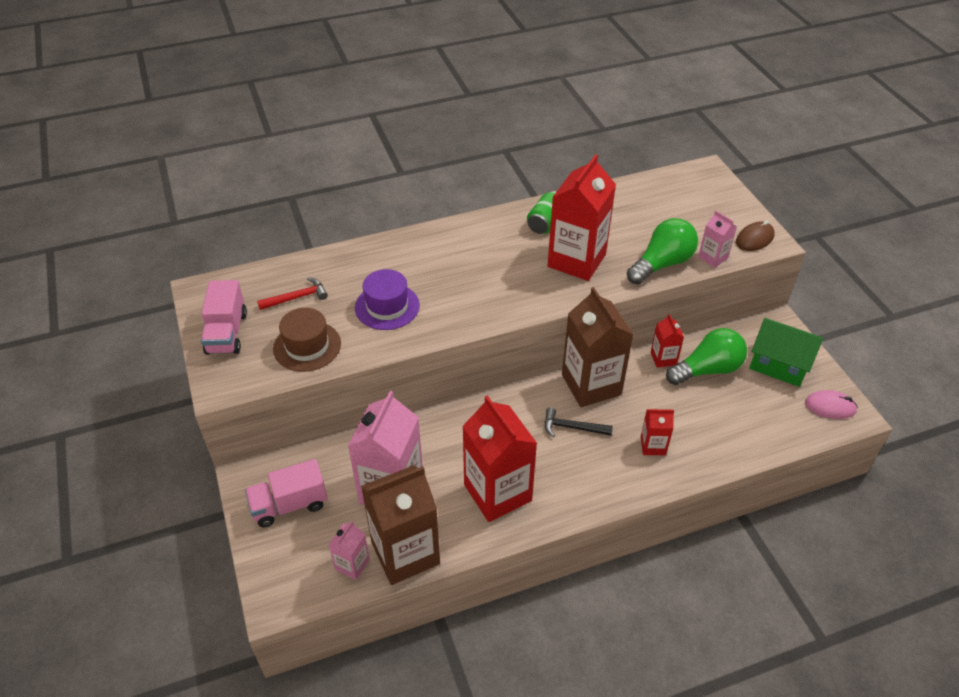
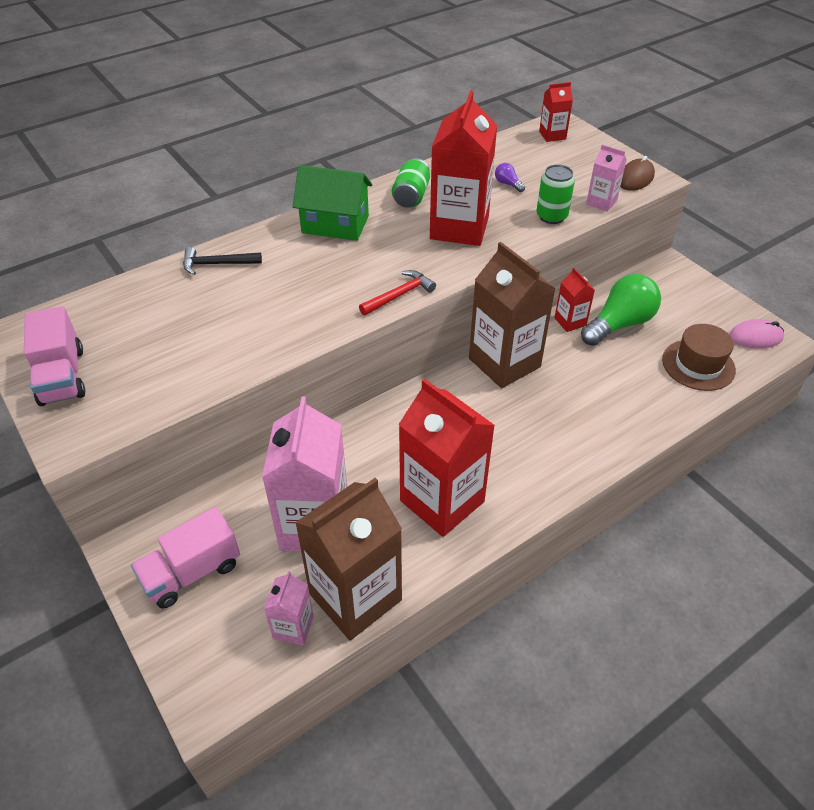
camera: 15 degrees left, 0 degrees up
red hammer [257,278,328,310] -> red hammer moved to [359,270,436,315]
brown hat [273,308,341,372] -> brown hat moved to [662,324,736,391]
purple hat [355,269,420,330] -> none
black hammer [545,407,613,437] -> black hammer moved to [183,247,262,275]
green light bulb [627,218,698,285] -> green can [536,164,575,224]
red carton [641,409,674,455] -> red carton moved to [539,82,573,142]
green house [749,318,823,387] -> green house moved to [293,165,372,241]
none -> purple light bulb [495,163,525,192]

